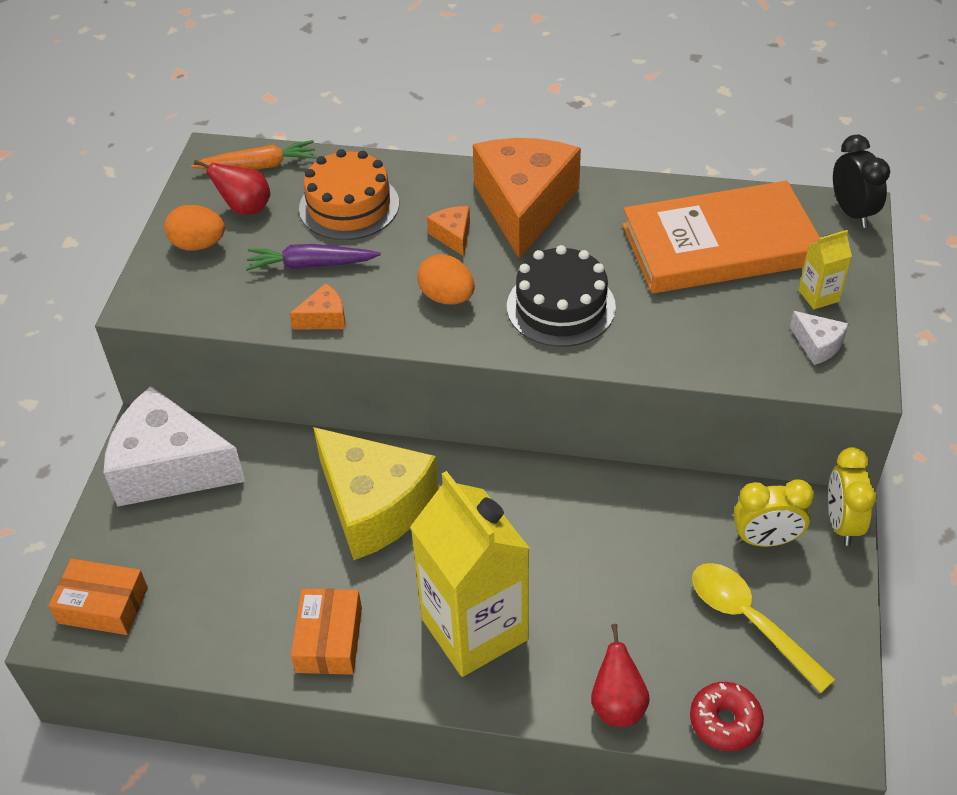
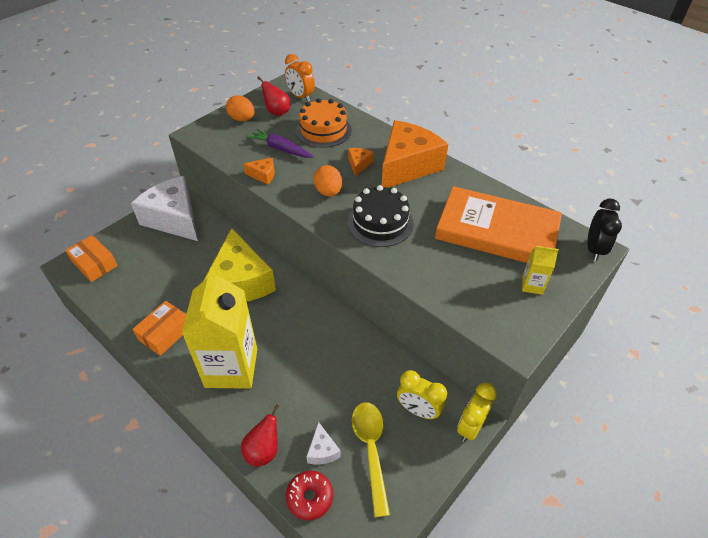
camera: 30 degrees right, 0 degrees up
orange carrot [191,140,316,169] -> orange clock [285,54,315,102]
white cheese [790,311,849,365] -> white cheese moved to [306,422,341,464]

